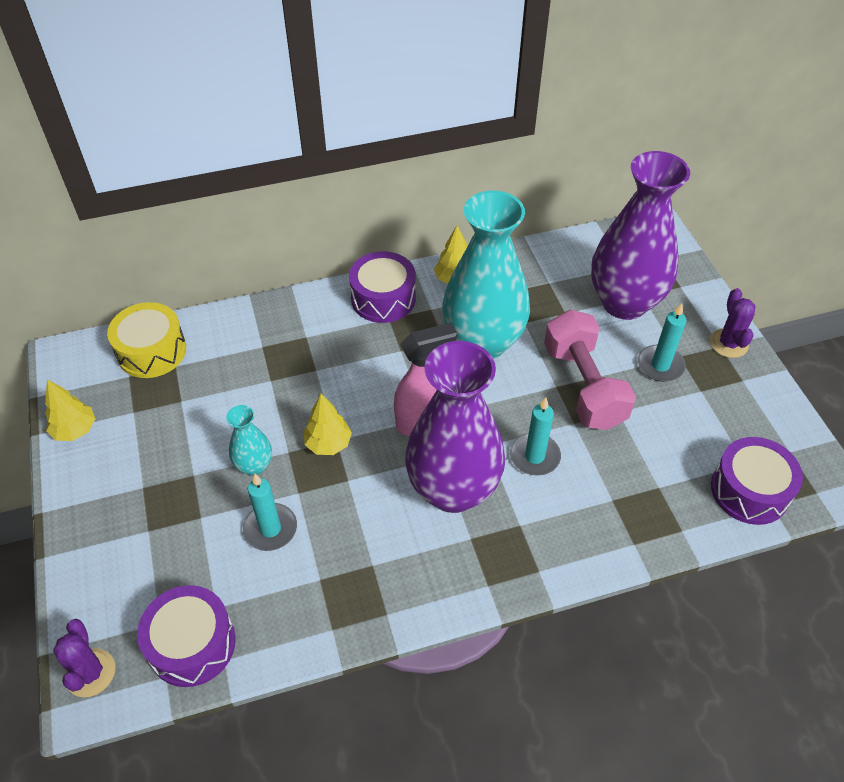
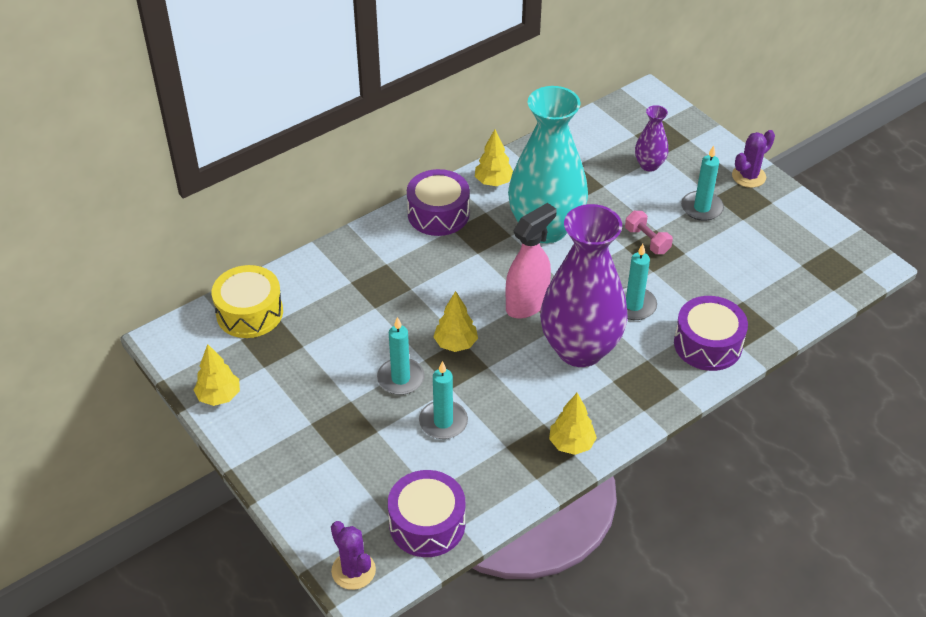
camera: 20 degrees left, 5 degrees down
turquoise vase [226,405,272,476] -> turquoise candle [377,317,425,395]
pink dumbbell [544,310,636,430] -> pink dumbbell [625,211,673,254], size x0.48
purple vase [591,151,690,320] -> purple vase [635,105,669,172], size x0.45
purple cactus [710,288,756,358] -> purple cactus turned 75 degrees clockwise [732,130,775,188]
purple drum [711,437,803,525] -> purple drum moved to [674,296,748,371]
none -> yellow tree [549,393,597,455]

